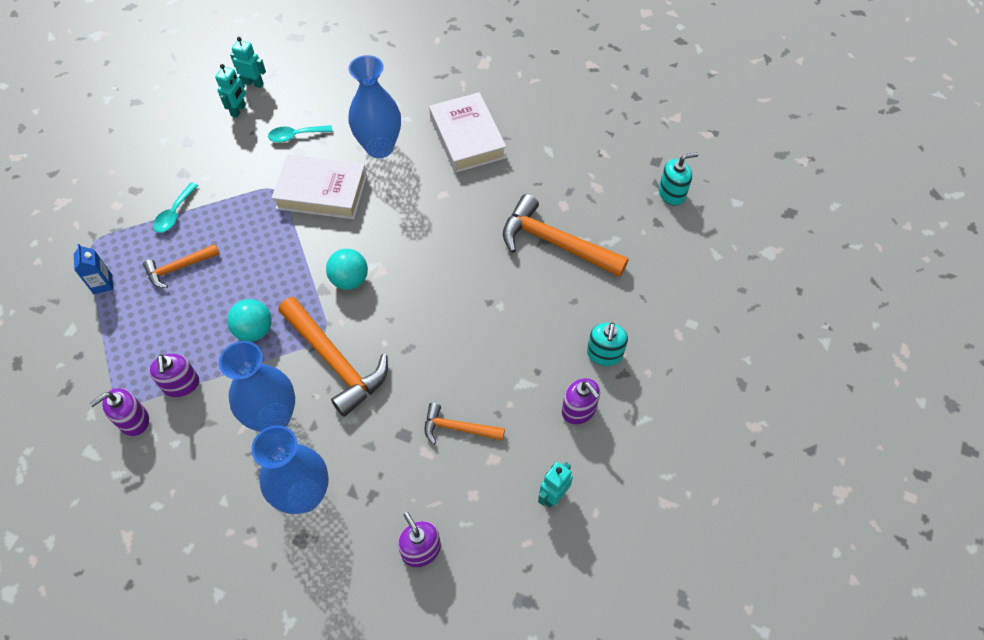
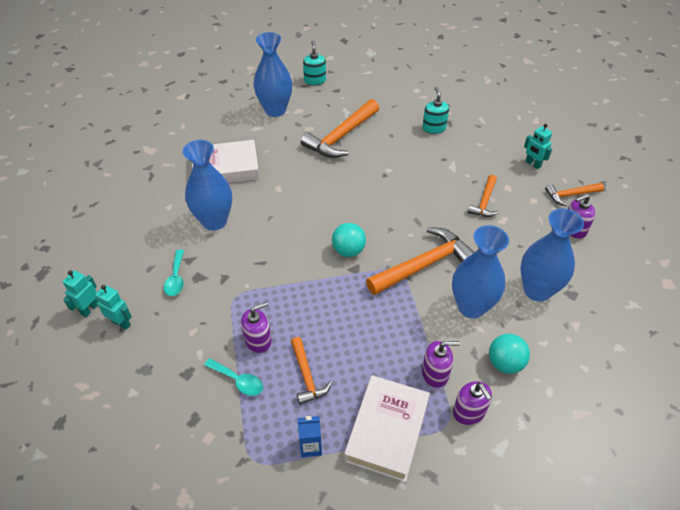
camera: 80 degrees left, 10 degrees down
turquoise ball [227,299,272,342] -> turquoise ball moved to [489,334,530,374]
white book [272,154,367,219] -> white book moved to [344,375,430,482]
purple soap dispenser [562,378,600,424] -> purple soap dispenser moved to [241,302,272,353]
turquoise soap dispenser [587,323,628,366] -> turquoise soap dispenser turned 120 degrees counterclockwise [422,87,449,134]
none -> blue vase [253,32,292,117]
none -> orange hammer [545,183,604,206]

